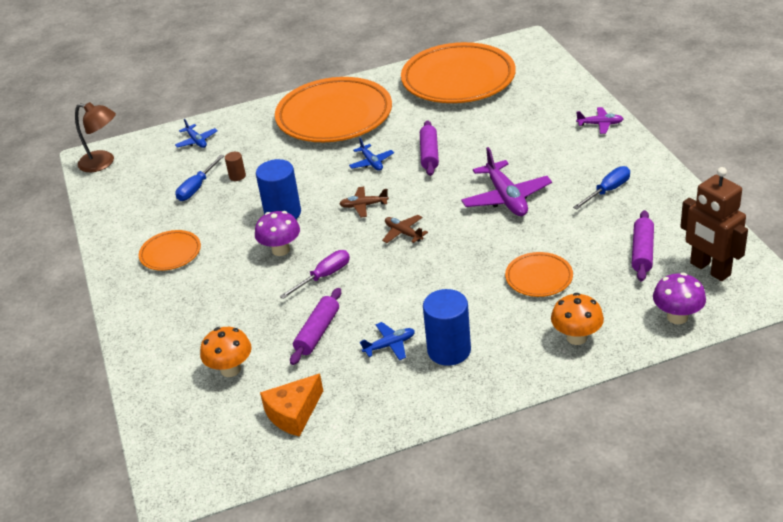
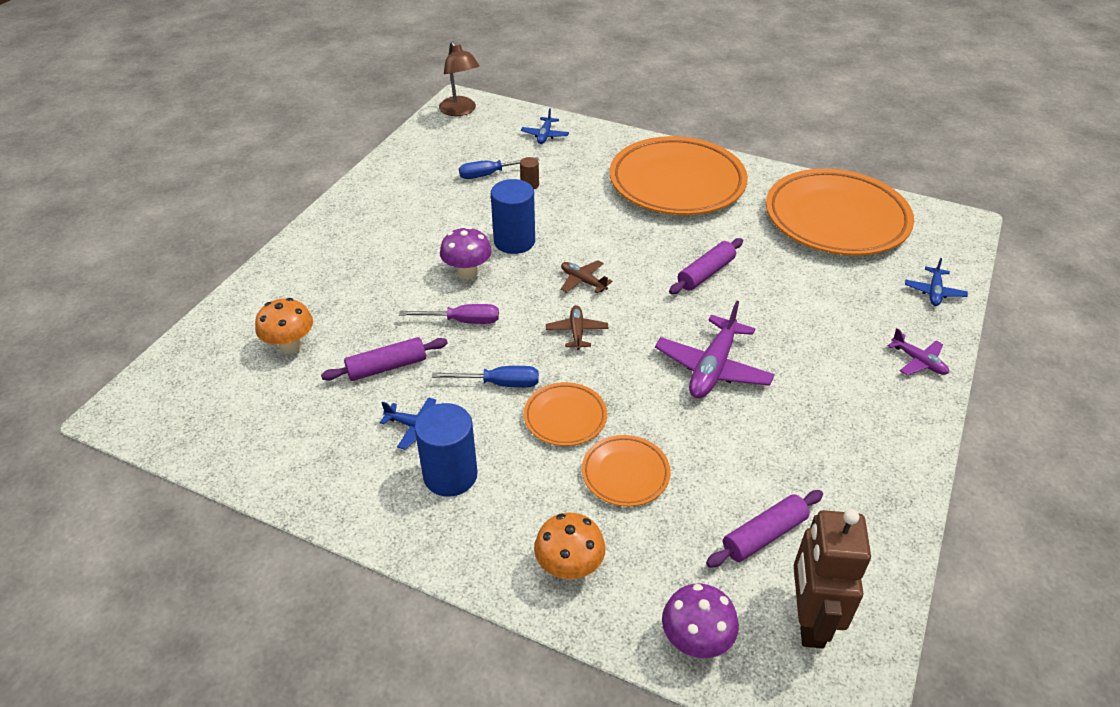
camera: 40 degrees right, 5 degrees up
orange plate [139,230,201,271] -> orange plate moved to [524,382,607,446]
orange cheese [260,374,323,437] -> none
blue plane [349,138,394,171] -> blue plane moved to [905,258,968,306]
blue screwdriver [573,166,630,210] -> blue screwdriver moved to [432,366,539,388]

